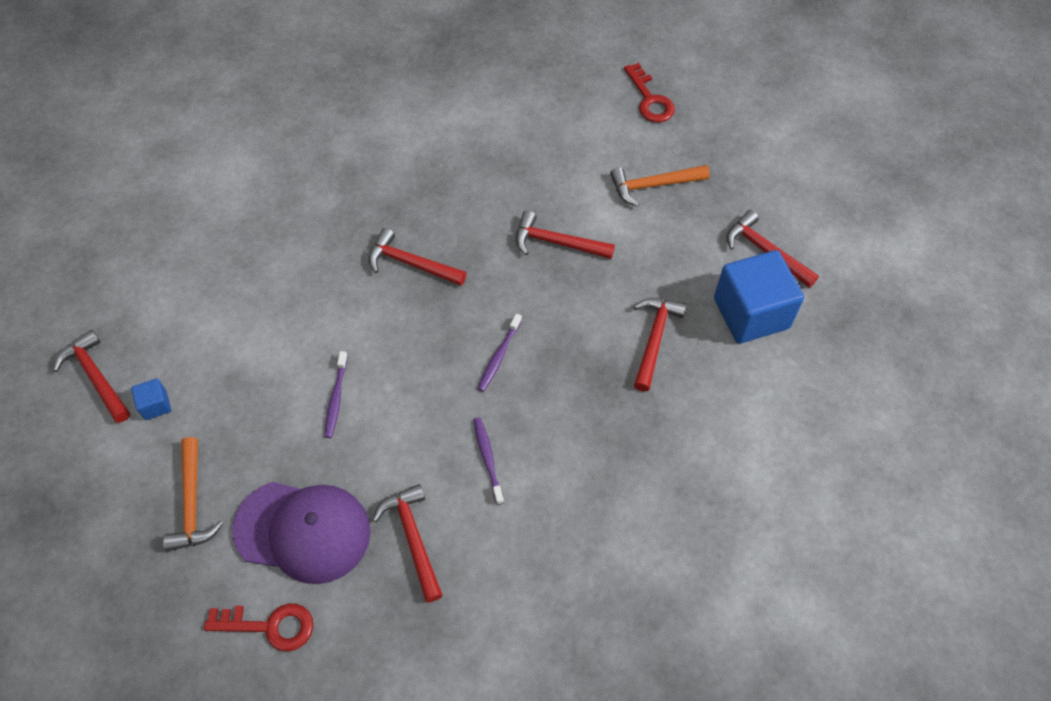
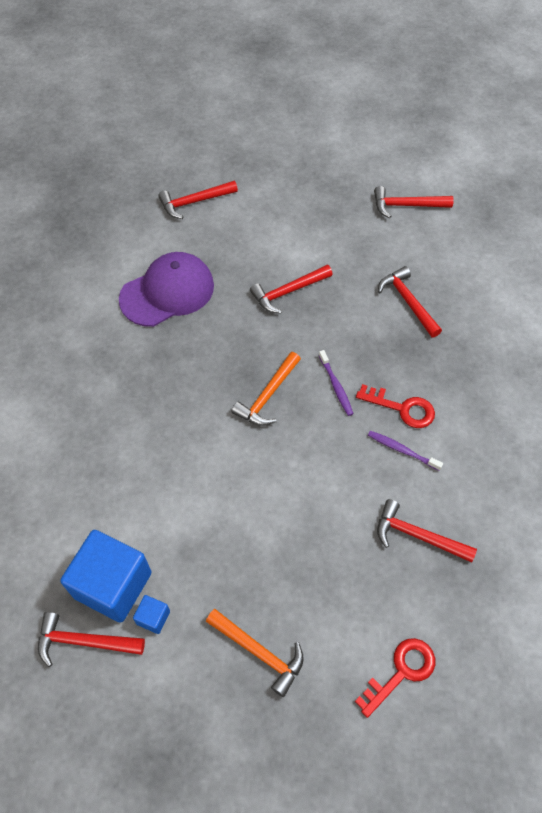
camera: 45 degrees left, 0 degrees up
purple cap [232,482,371,584] -> purple cap moved to [119,252,214,327]
purple toothbrush [324,351,348,438] -> none
red hammer [368,228,466,286] -> red hammer moved to [158,181,238,219]
orange hammer [610,165,710,207] -> orange hammer moved to [231,352,301,426]
red key [624,63,675,122] -> red key moved to [356,384,435,428]
blue cube [714,250,804,344] -> blue cube moved to [60,530,152,623]

